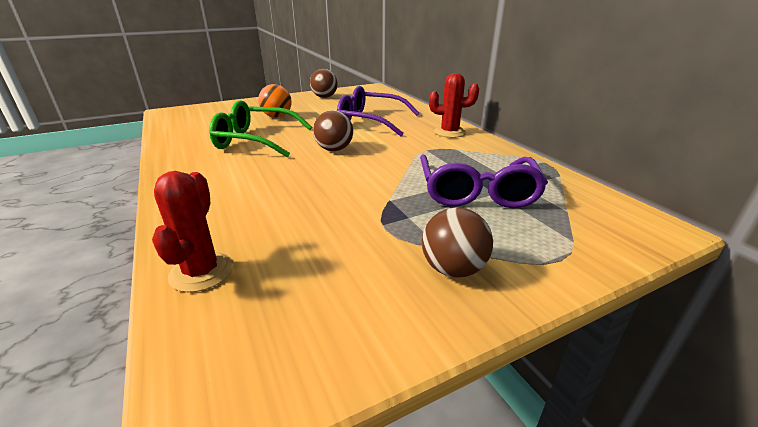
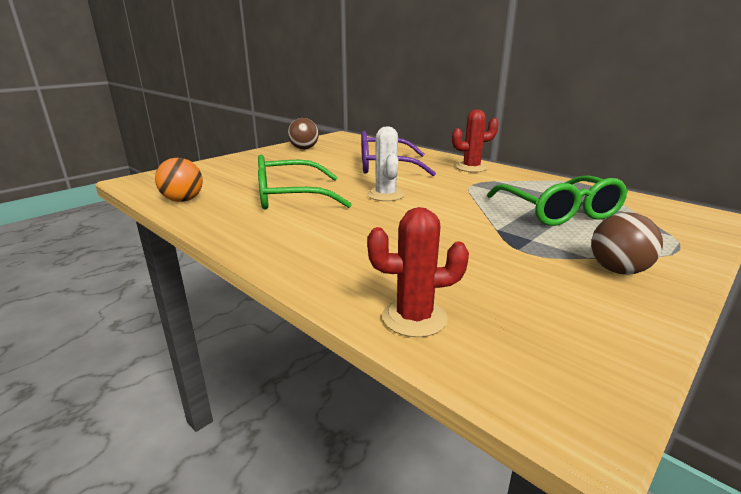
camera: 20 degrees left, 5 degrees down
red cactus [152,171,233,292] -> red cactus turned 75 degrees counterclockwise [367,207,469,337]
orange ball [258,84,292,118] -> orange ball moved to [155,158,203,202]
brown ball [313,110,353,151] -> white cactus [367,126,405,201]
purple glasses [420,155,548,208] -> green glasses [487,175,628,226]

